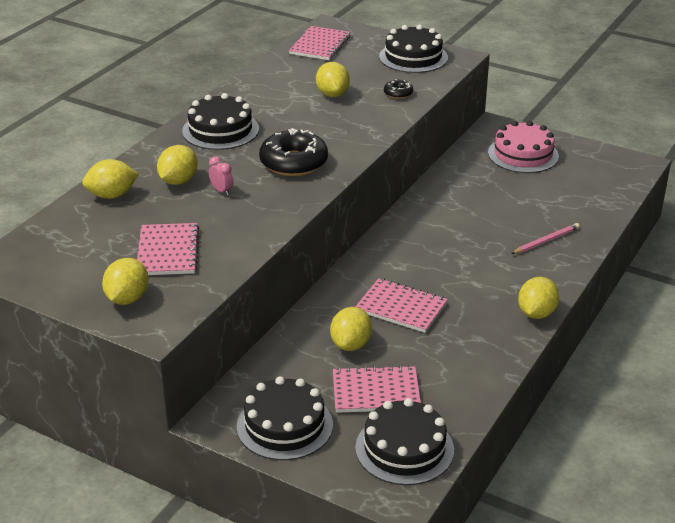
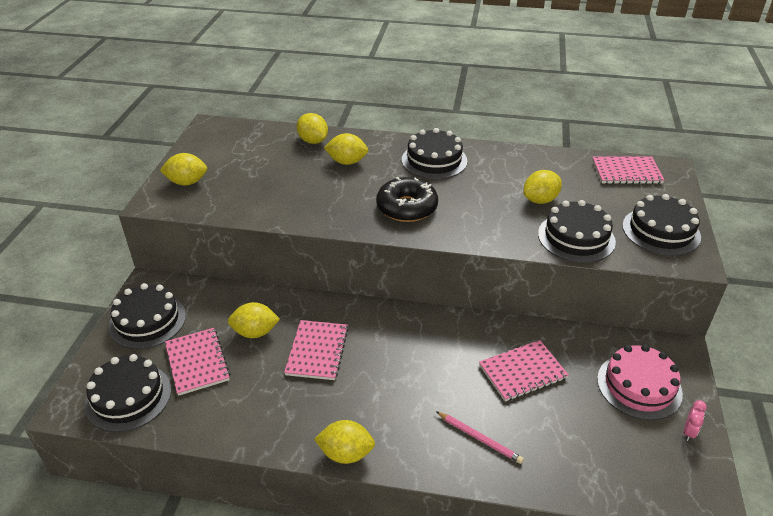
camera: 70 degrees right, 5 degrees up
pink notebook [137,223,199,275] -> pink notebook moved to [479,340,569,402]
pink clock [209,156,233,196] -> pink clock moved to [683,400,707,441]
black donut [384,79,413,99] -> black cake [538,200,616,263]

